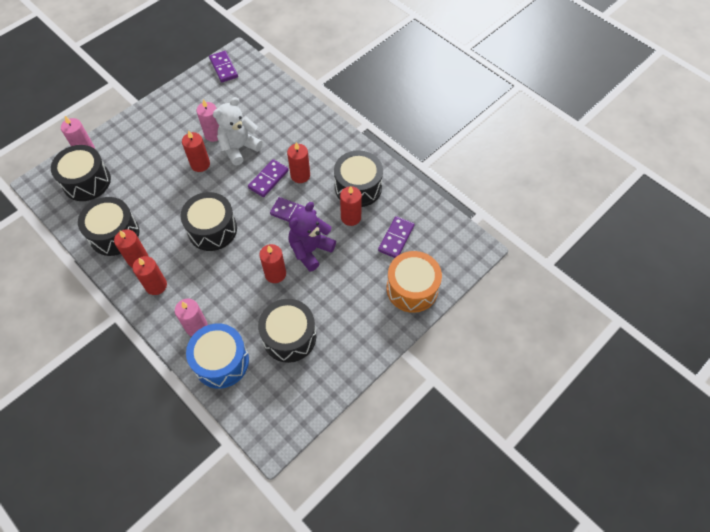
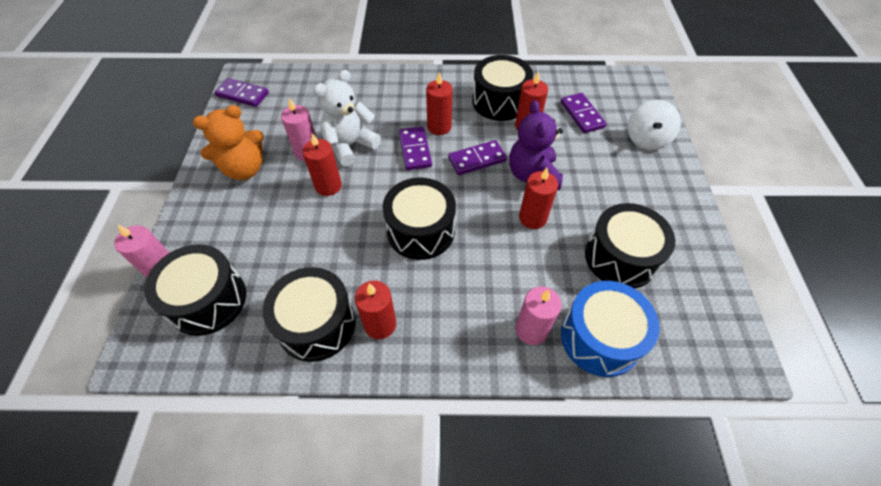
camera: 45 degrees left, 5 degrees down
red candle [133,256,167,295] -> none
white teddy bear [213,97,263,165] -> white teddy bear turned 45 degrees clockwise [313,70,381,166]
orange drum [387,251,442,313] -> white spinning top [628,100,681,150]
none -> orange teddy bear [193,105,264,180]

